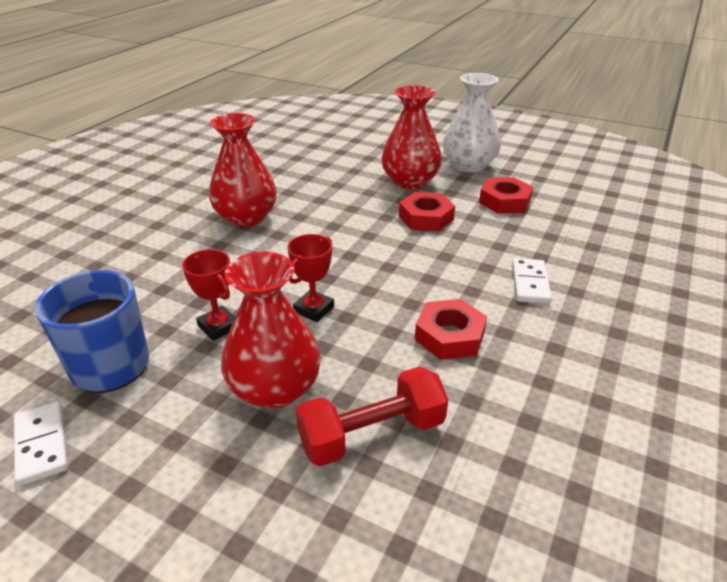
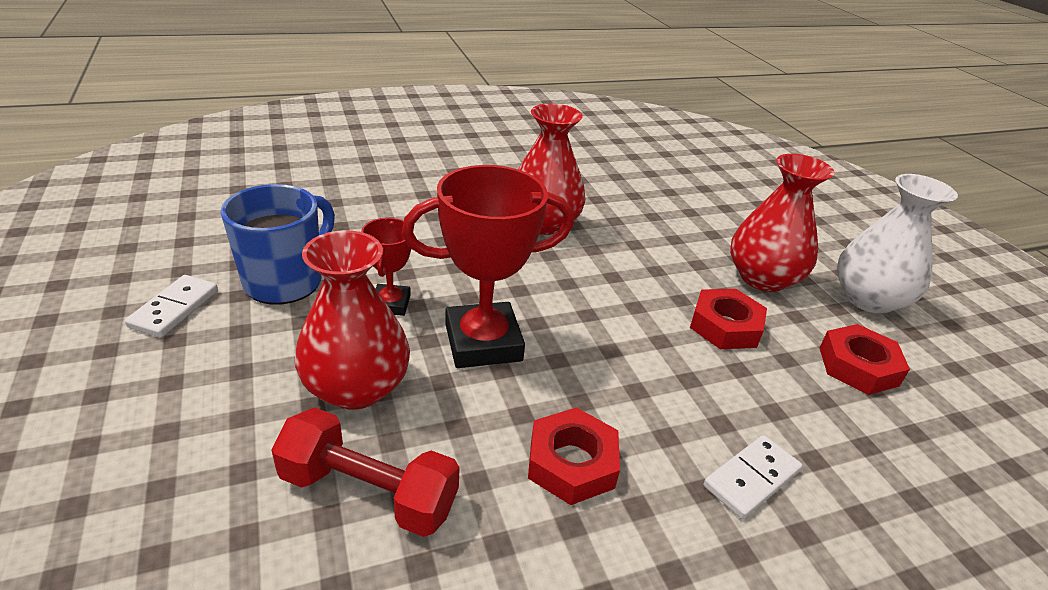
camera: 40 degrees right, 0 degrees up
red trophy [287,234,334,322] -> red trophy [402,165,574,368], size x1.89

